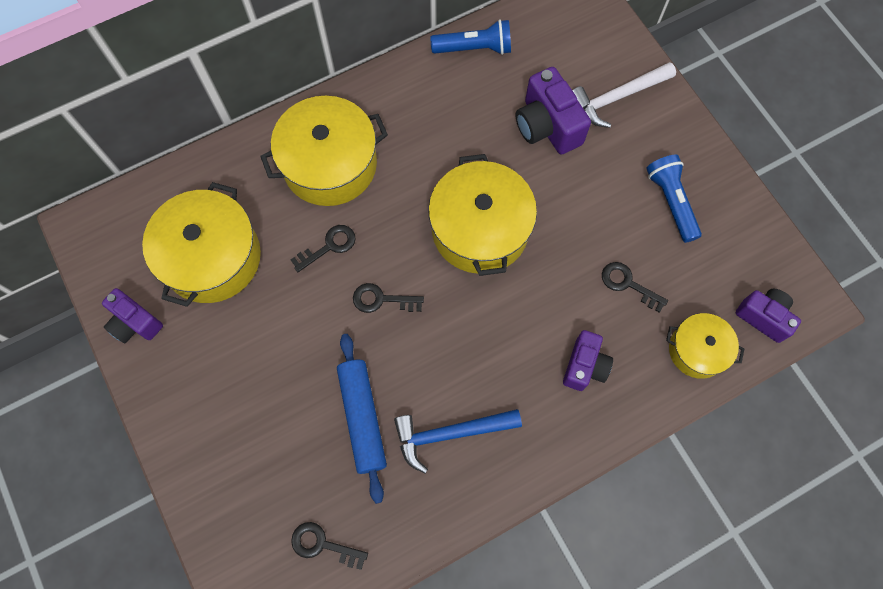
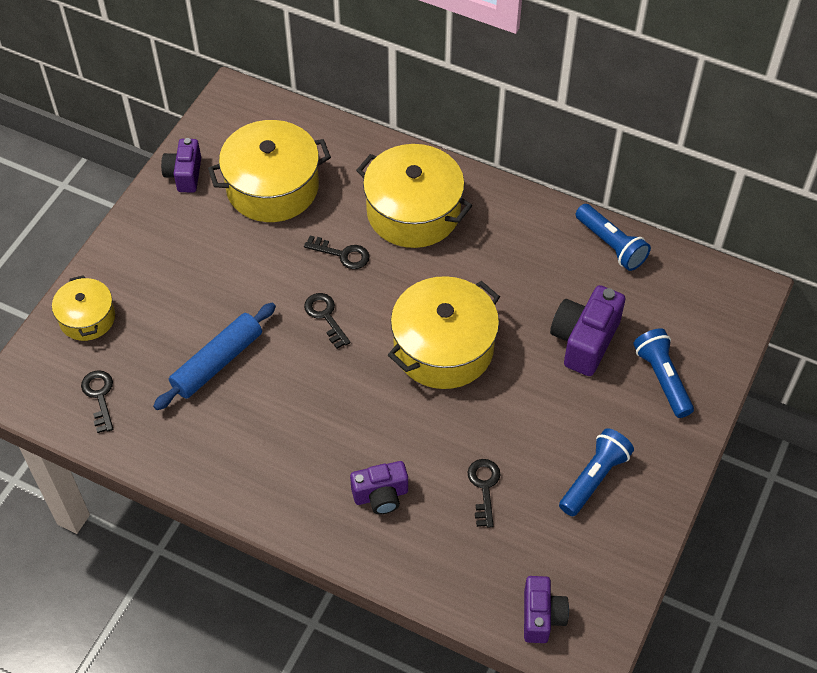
camera: 55 degrees right, 15 degrees down
blue hammer [394,409,522,473] -> none
white hammer [572,62,676,128] -> blue flashlight [633,328,694,418]
yellow pot [666,313,744,379] -> yellow pot moved to [52,275,115,341]

